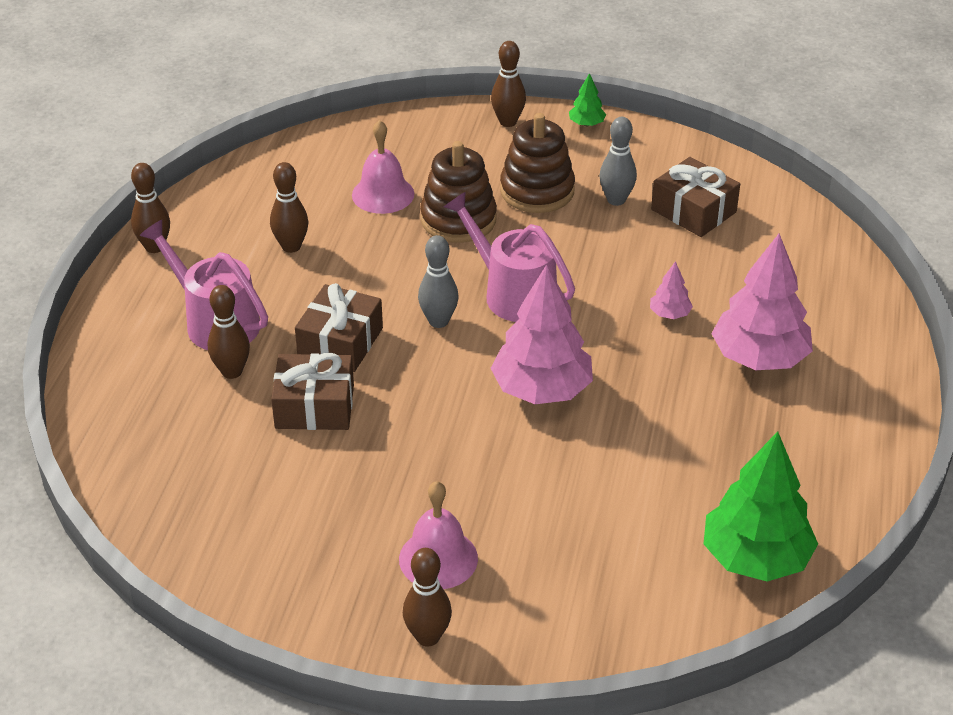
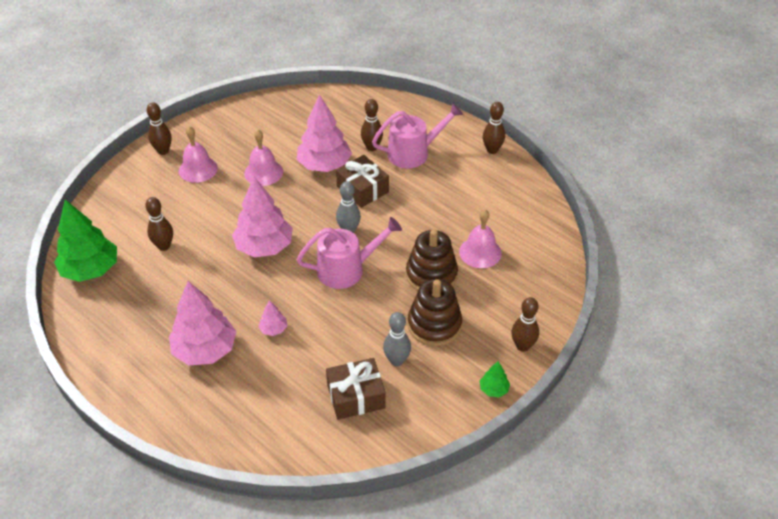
camera: 120 degrees right, 5 degrees up
brown bowling pin [270,162,308,253] -> brown bowling pin moved to [145,197,173,251]
brown gift [271,353,354,430] -> pink tree [297,95,352,172]
none -> pink bell [244,129,283,186]

